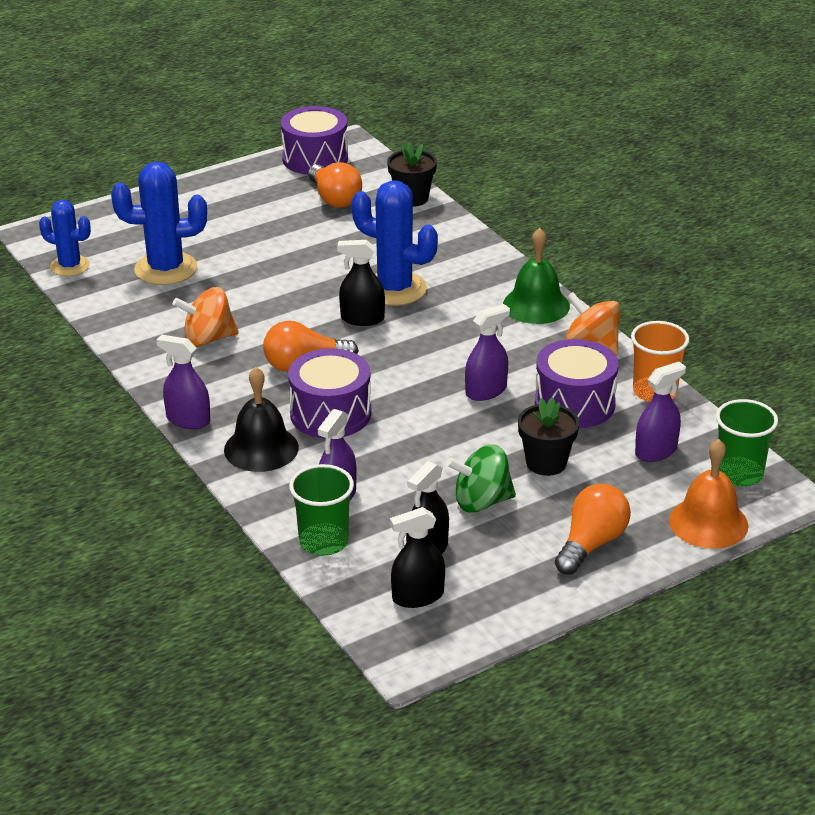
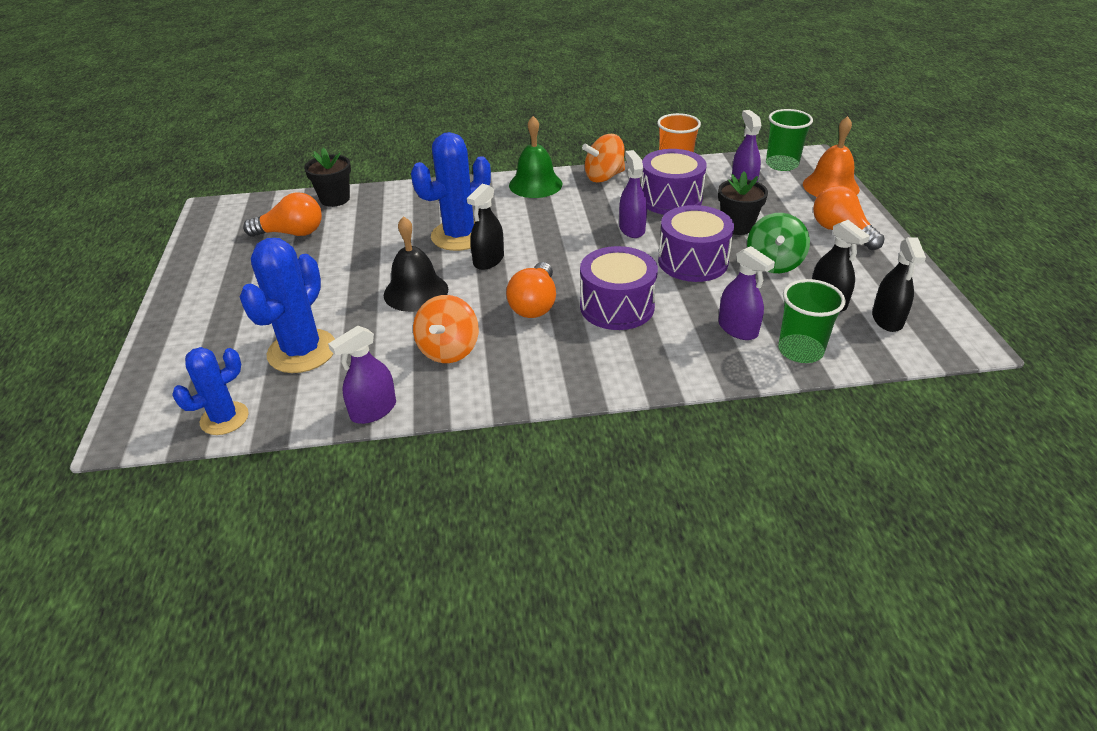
camera: 65 degrees left, 5 degrees up
purple spray bottle [157,335,210,429] -> purple spray bottle moved to [328,326,396,424]
black bell [224,367,299,472] -> black bell moved to [384,216,448,312]
purple drum [281,106,348,175] -> purple drum moved to [658,205,734,282]

